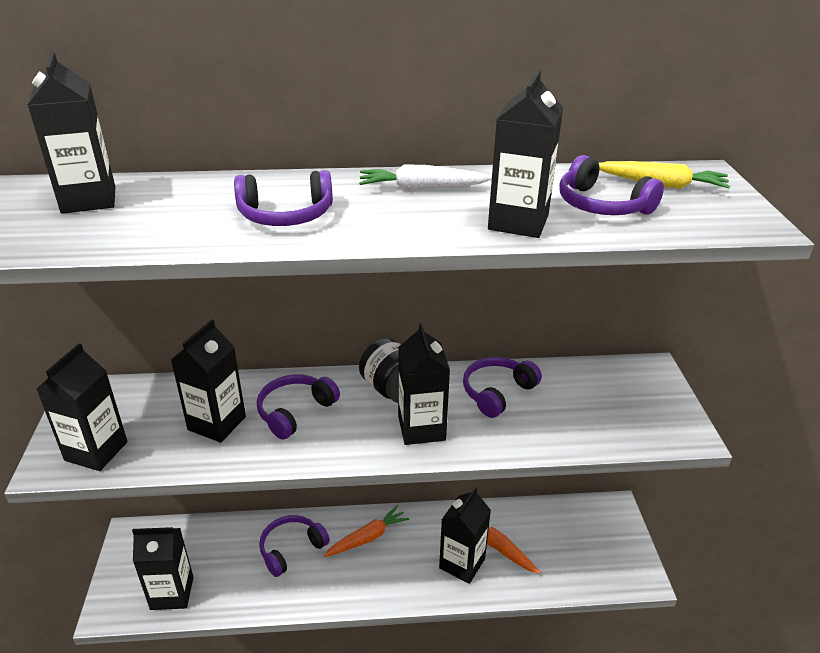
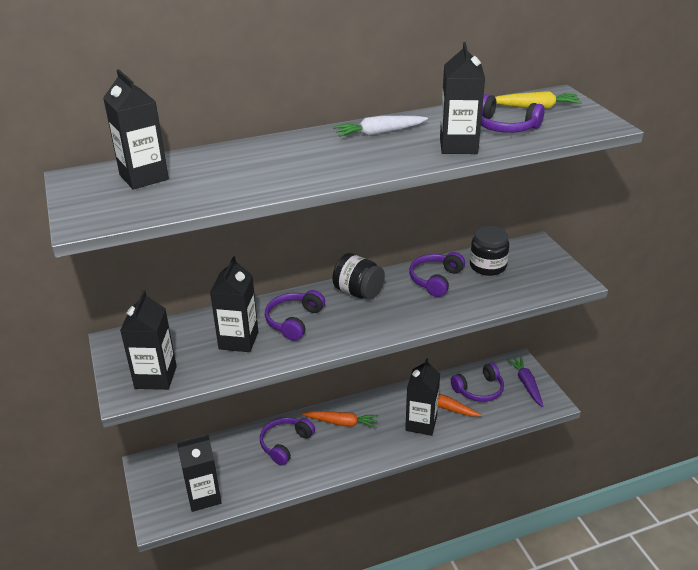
camera: 15 degrees left, 0 degrees up
purple headphones [234,170,333,226] -> purple headphones moved to [451,363,504,402]
orange carrot [324,506,409,557] -> orange carrot turned 60 degrees clockwise [302,411,378,428]
black carton [398,323,450,445] -> none
none -> black jar [470,226,509,276]
none -> purple carrot [507,357,544,407]

